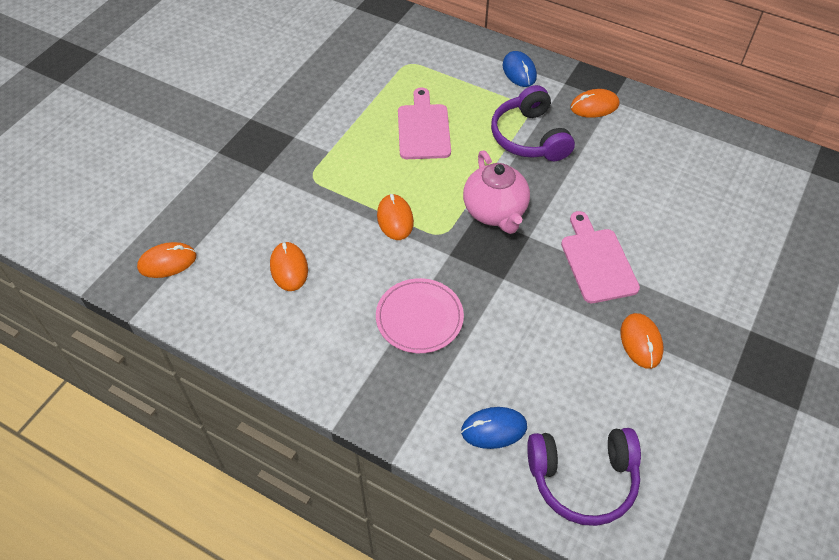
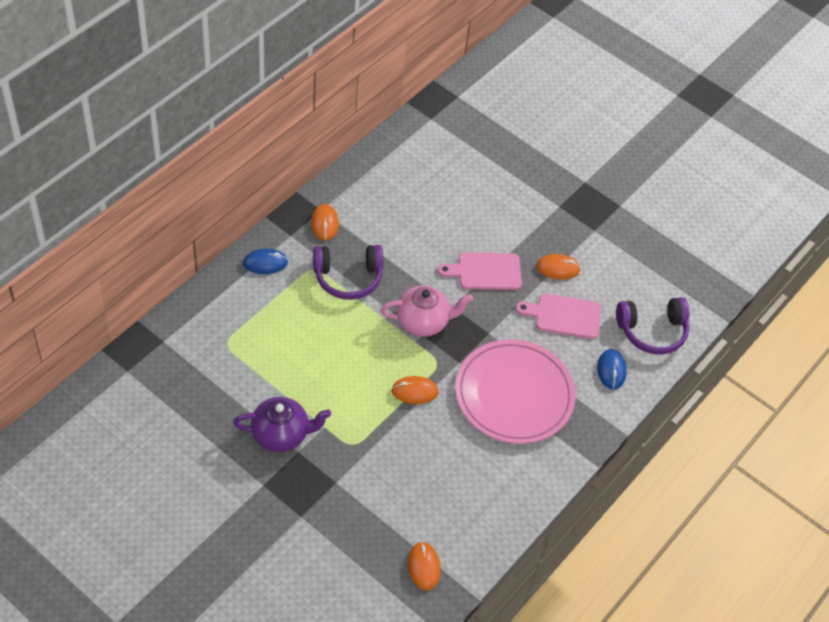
camera: 85 degrees left, 0 degrees up
orange mouse [270,242,308,291] -> none
pink plate [376,278,464,353] -> pink plate [455,339,576,444], size x1.79
pink cutting board [398,87,451,159] -> pink cutting board moved to [515,293,601,339]
purple headphones [527,428,641,526] -> purple headphones turned 75 degrees clockwise [616,297,689,354]
none -> purple teapot [233,397,331,452]

